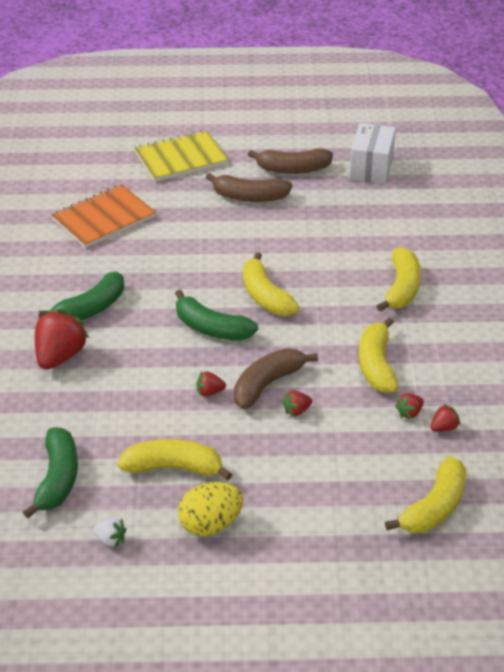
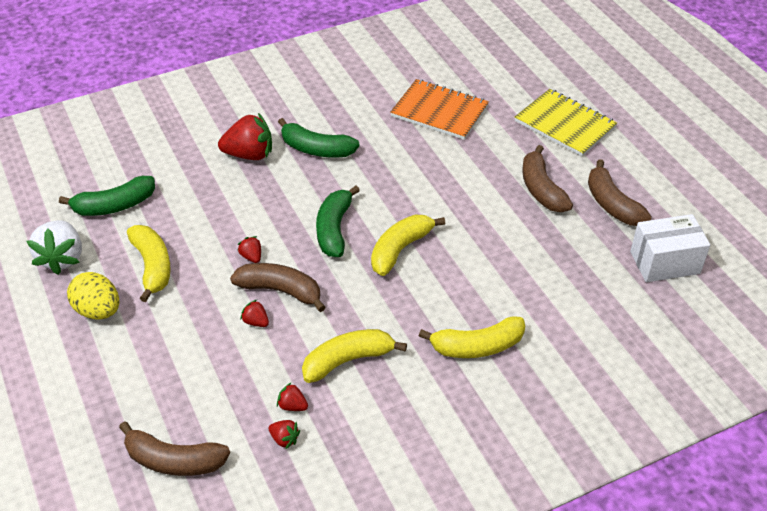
camera: 65 degrees right, 5 degrees up
white strawberry [93,518,126,548] -> white strawberry [27,220,82,275], size x2.14
yellow banana [385,456,466,533] -> brown banana [119,421,230,476]

